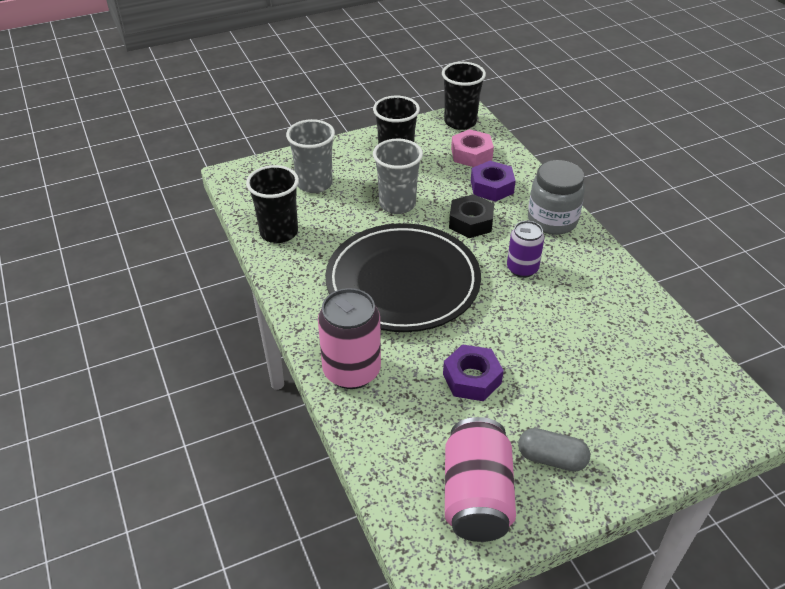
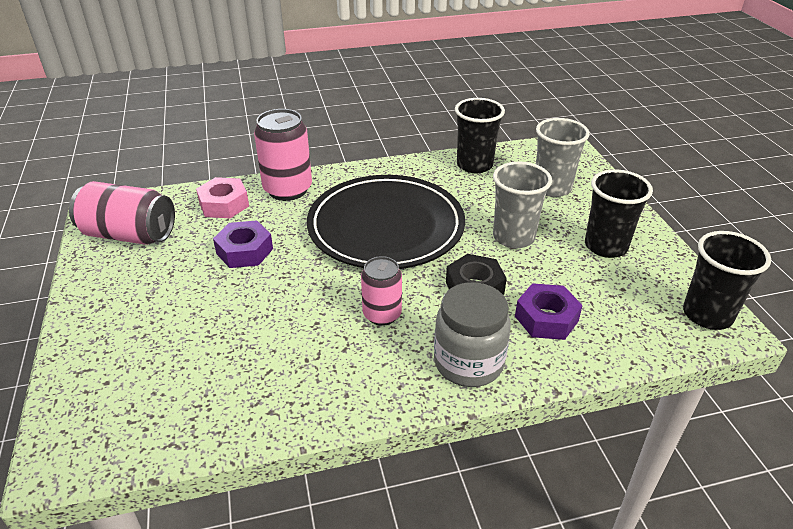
camera: 100 degrees right, 5 degrees down
pink nut [451,129,494,167] -> pink nut moved to [196,177,249,218]
purple can [507,221,544,278] -> pink can [361,256,402,326]
grey capsule [518,428,591,472] -> none

